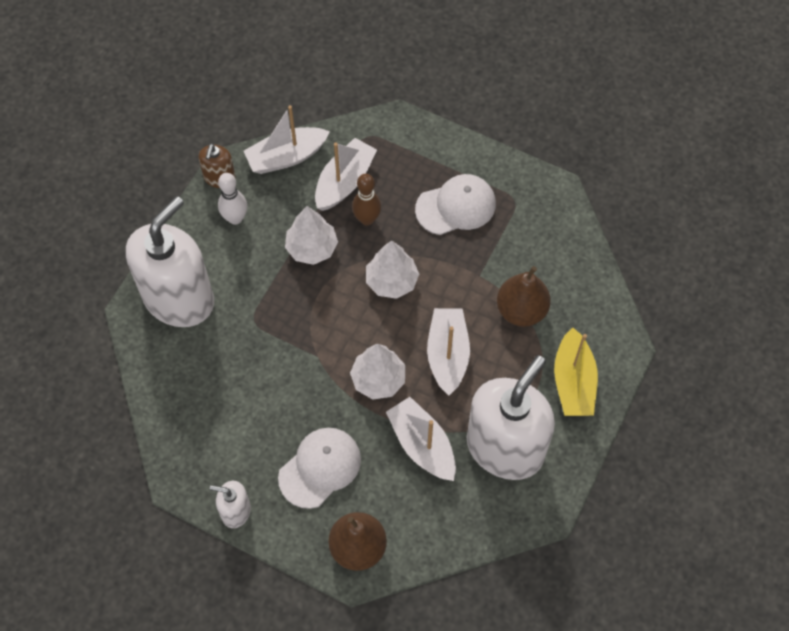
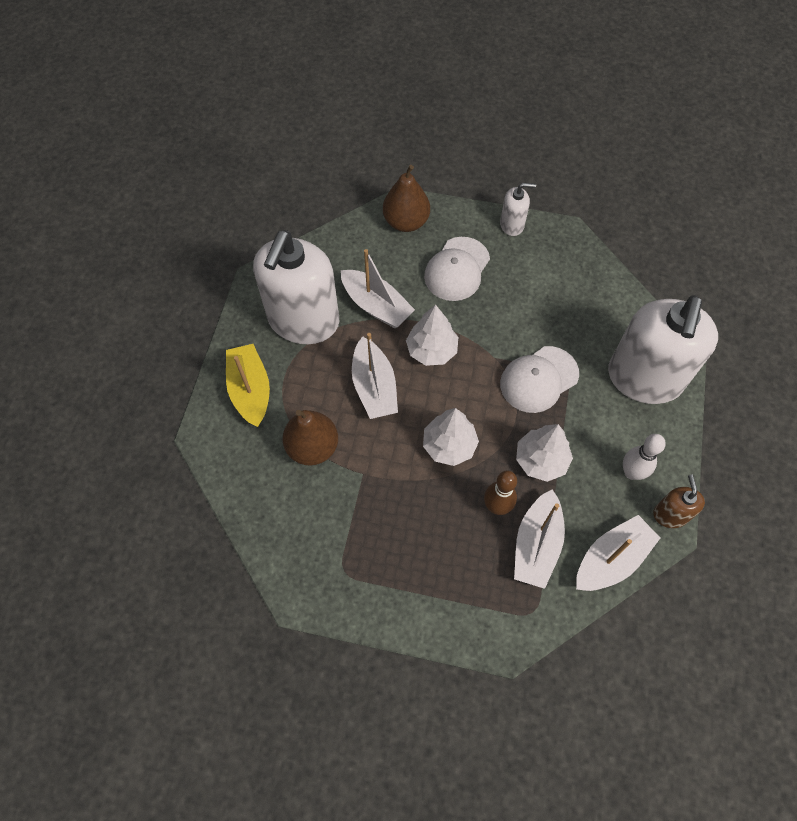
camera: 165 degrees right, 0 degrees up
white cap [415,174,496,235] -> white cap moved to [500,346,579,413]

